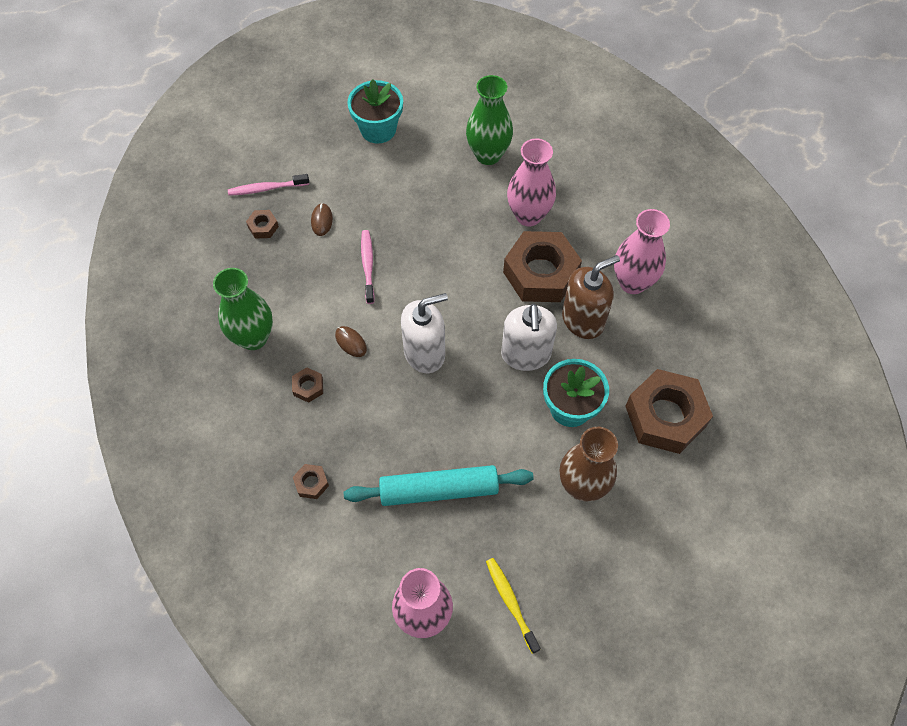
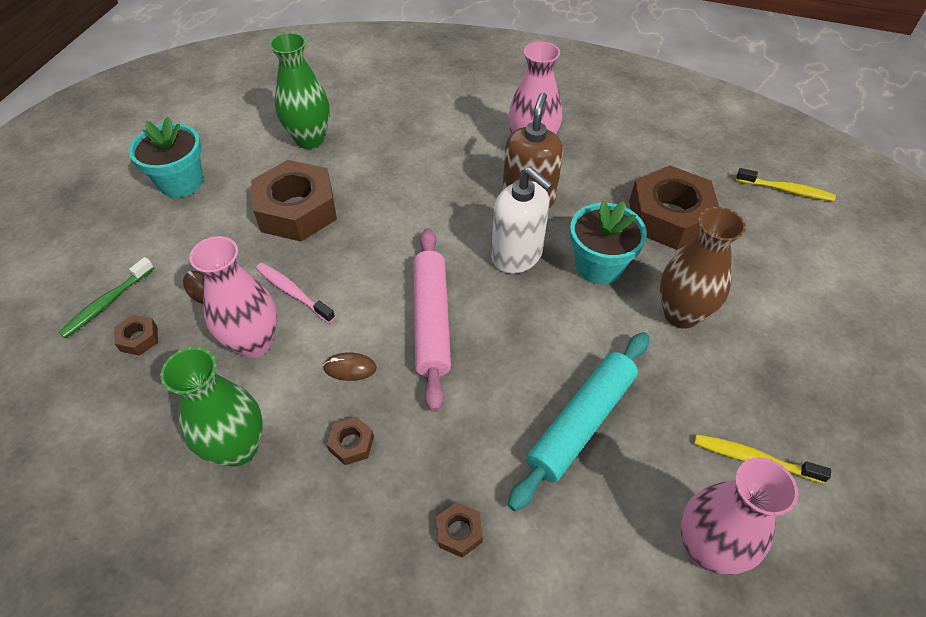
camera: 45 degrees left, 10 degrees down
pink toothbrush [228,174,309,196] -> green toothbrush [58,257,154,338]
white soap dispenser [401,293,448,373] -> pink rolling pin [413,228,451,412]
brown nut [503,231,582,302] -> brown nut moved to [251,160,337,241]
pink vase [507,139,556,226] -> pink vase moved to [189,236,277,358]
none -> yellow toothbrush [736,168,836,201]

